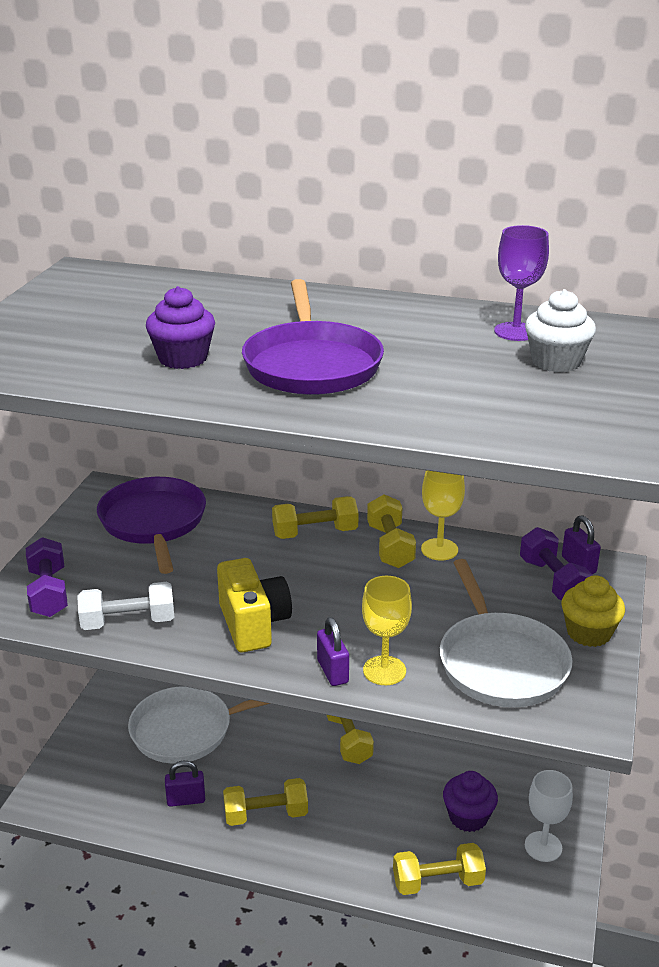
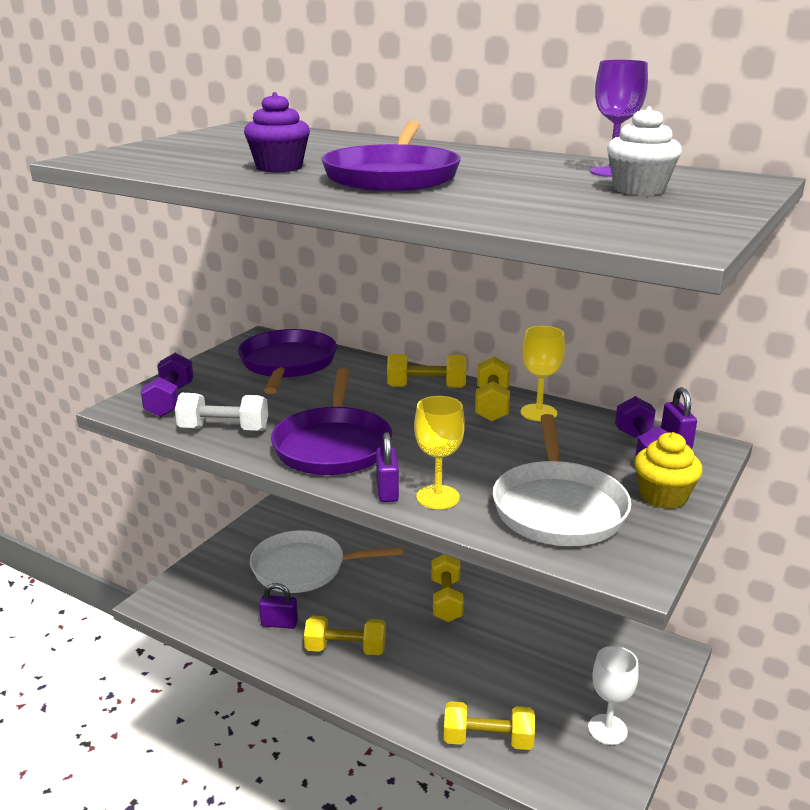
camera: 15 degrees right, 5 degrees down
yellow camera [217,558,292,652] -> purple pan [271,368,392,475]
purple cupcake [443,771,498,832] -> none

